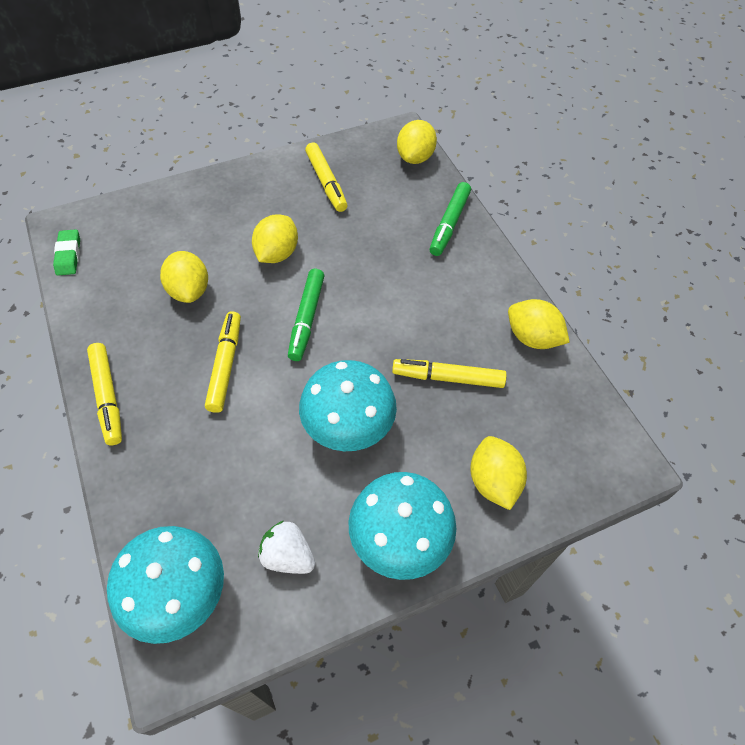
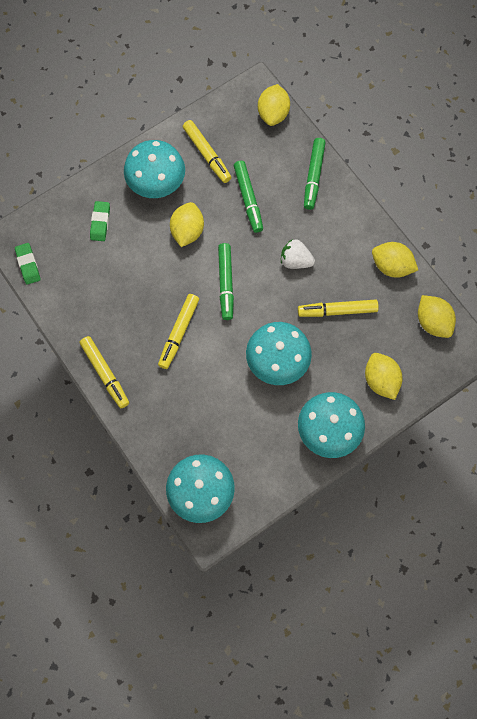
camera: 10 degrees left, 15 degrees up
yellow lemon [160,251,208,303] -> yellow lemon moved to [418,295,456,338]
yellow marker [205,311,241,413] -> yellow marker turned 150 degrees counterclockwise [158,294,199,369]
white strawberry [258,521,315,574] -> white strawberry moved to [281,239,315,269]
none -> green eraser [90,201,110,241]
none -> turquoise mushroom [124,140,185,198]
none -> green marker [234,161,263,233]

